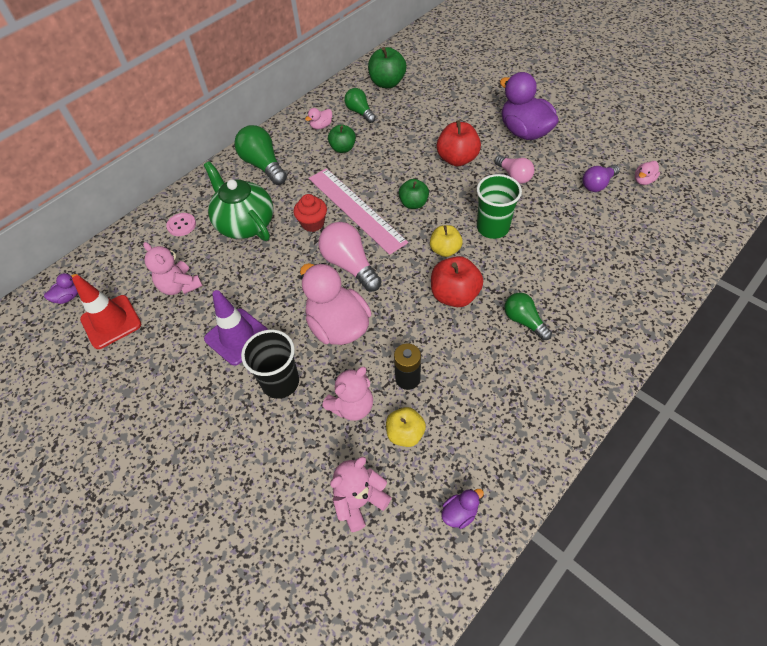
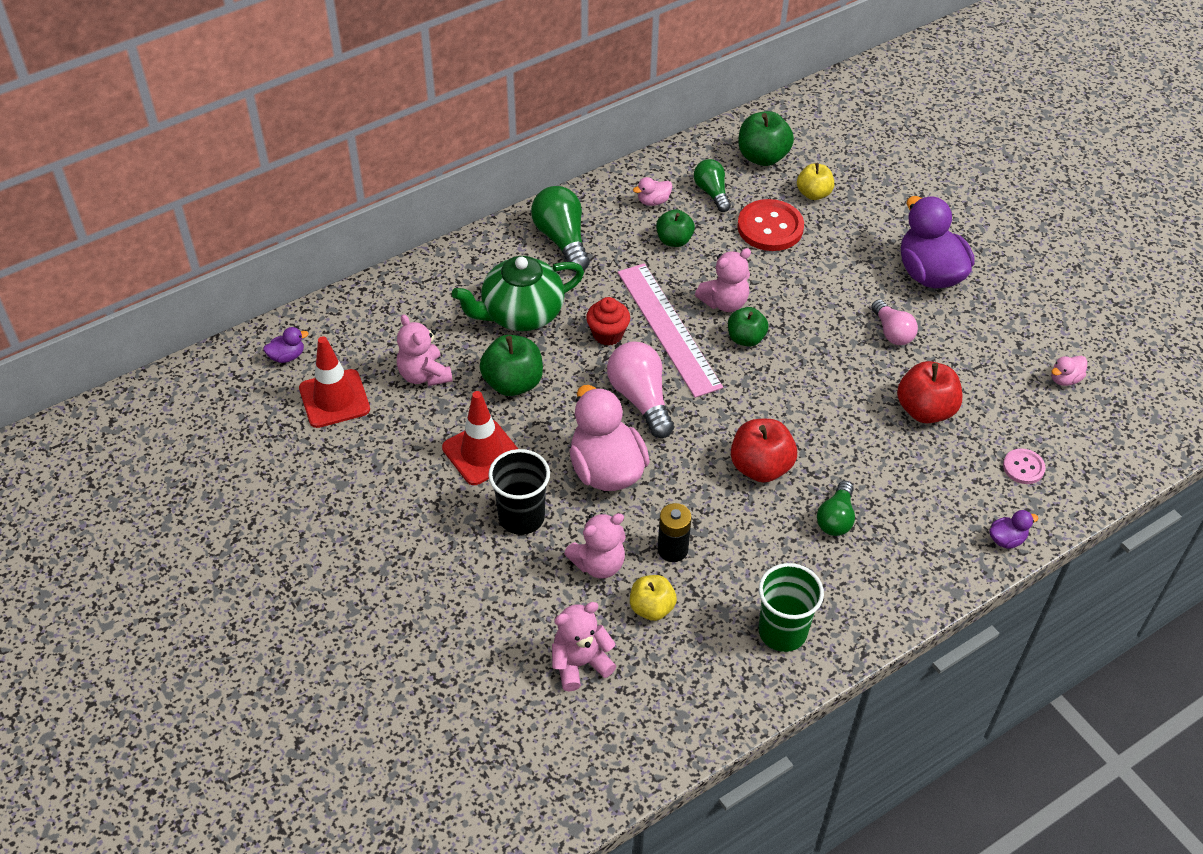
camera: 10 degrees right, 5 degrees down
pink button [166,213,196,236] -> pink button moved to [1003,448,1046,484]
green teapot [204,161,273,241] -> green teapot turned 90 degrees counterclockwise [452,256,584,331]
purple traffic cone [204,290,269,366] -> red traffic cone [442,391,518,485]
yellow apple [430,225,463,257] -> yellow apple moved to [797,163,834,200]
red apple [437,120,481,166] -> red apple moved to [897,361,963,423]
purple duck [441,489,484,529] -> purple duck moved to [990,510,1039,549]
green cup [477,174,522,239] -> green cup moved to [759,563,824,652]
green light bulb [504,292,552,340] -> green light bulb turned 135 degrees counterclockwise [817,481,855,536]
purple light bulb [583,165,620,192] -> none
none -> green apple [480,335,543,396]
none -> pink teddy bear [695,248,751,312]
none -> red button [737,199,804,251]

